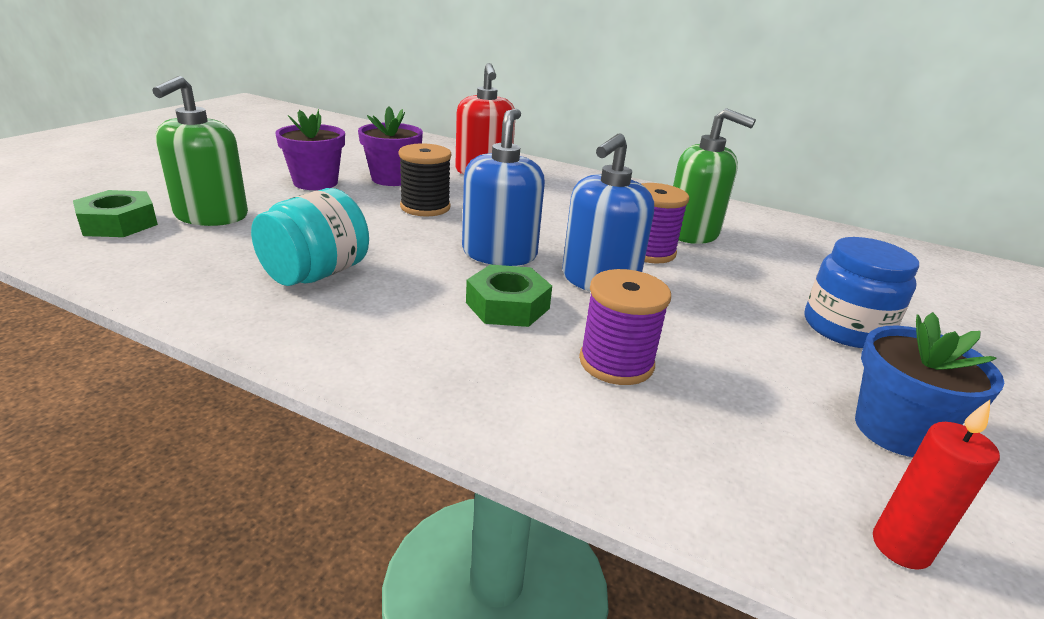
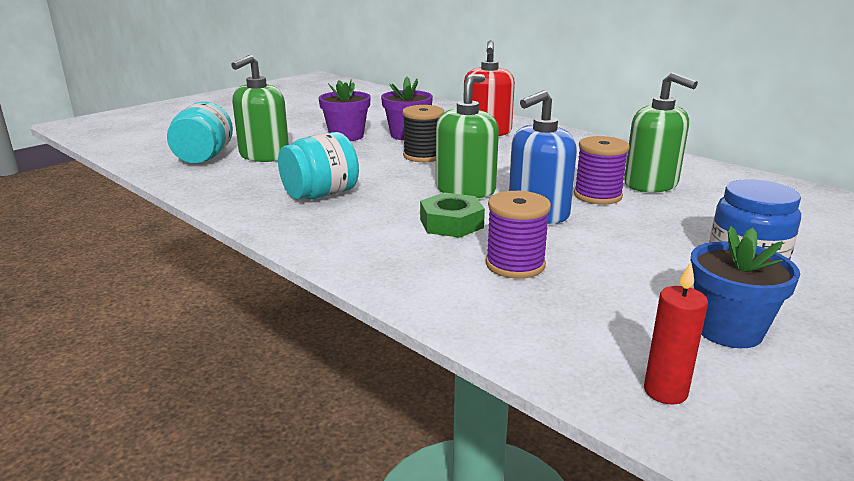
camera: 20 degrees right, 5 degrees down
green nut [73,190,158,237] -> turquoise jar [167,102,233,163]
blue soap dispenser [462,109,545,266] -> green soap dispenser [436,74,499,198]

